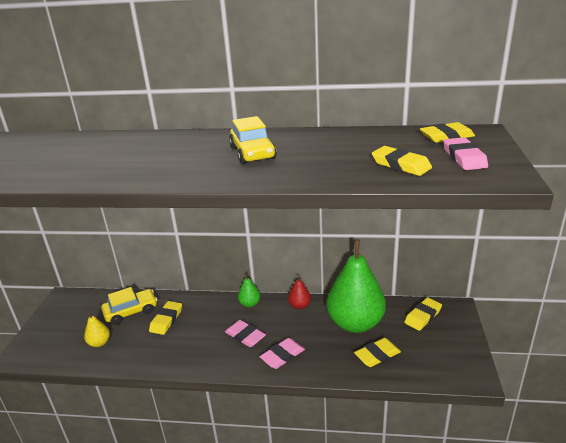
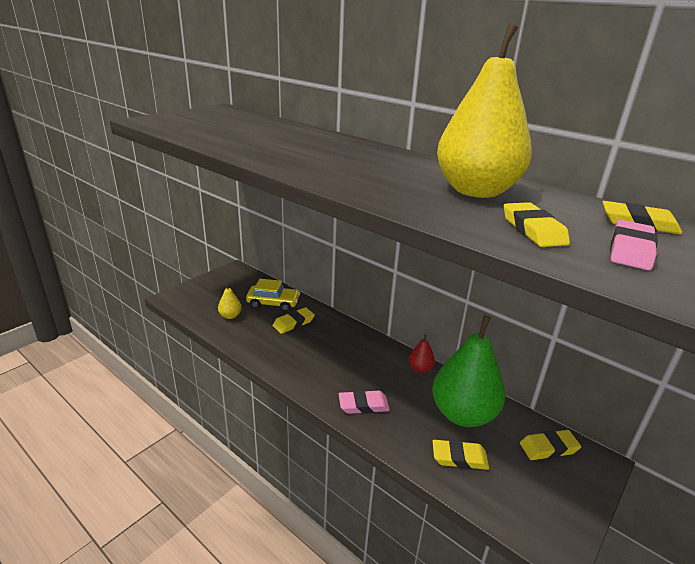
camera: 30 degrees right, 0 degrees up
pink eraser [225,320,266,347] -> none
yellow car [229,116,277,164] -> none
green pear [238,273,261,307] -> none
none -> yellow pear [437,24,532,198]

